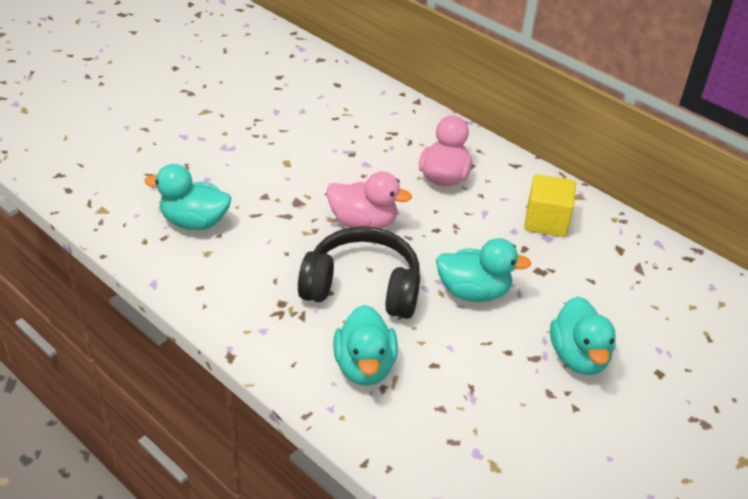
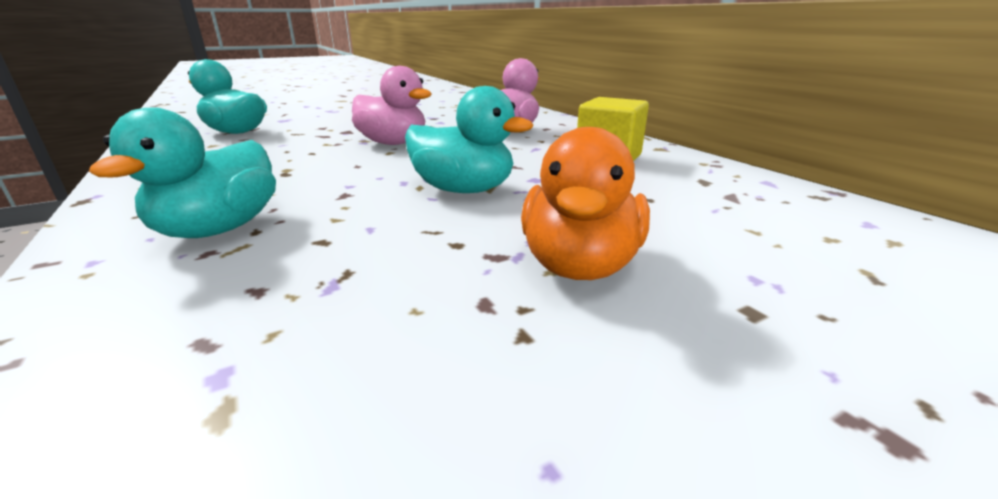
camera: 20 degrees right, 15 degrees down
black headphones [298,226,420,319] -> none
turquoise duck [550,296,616,375] -> orange duck [521,127,650,280]

